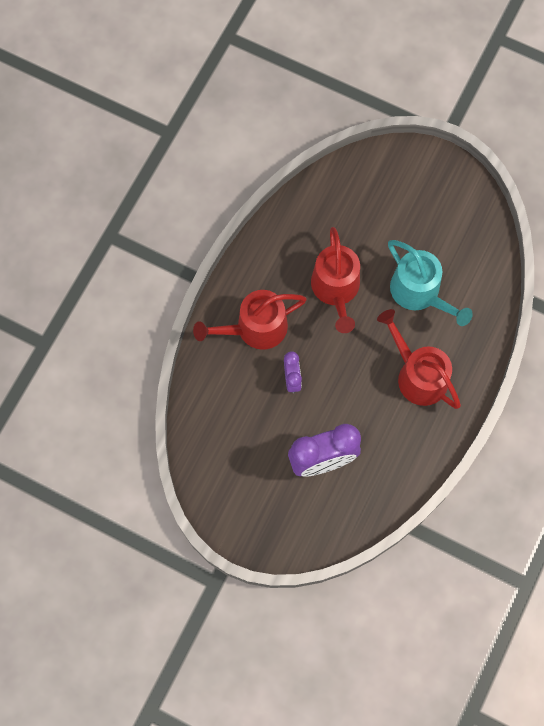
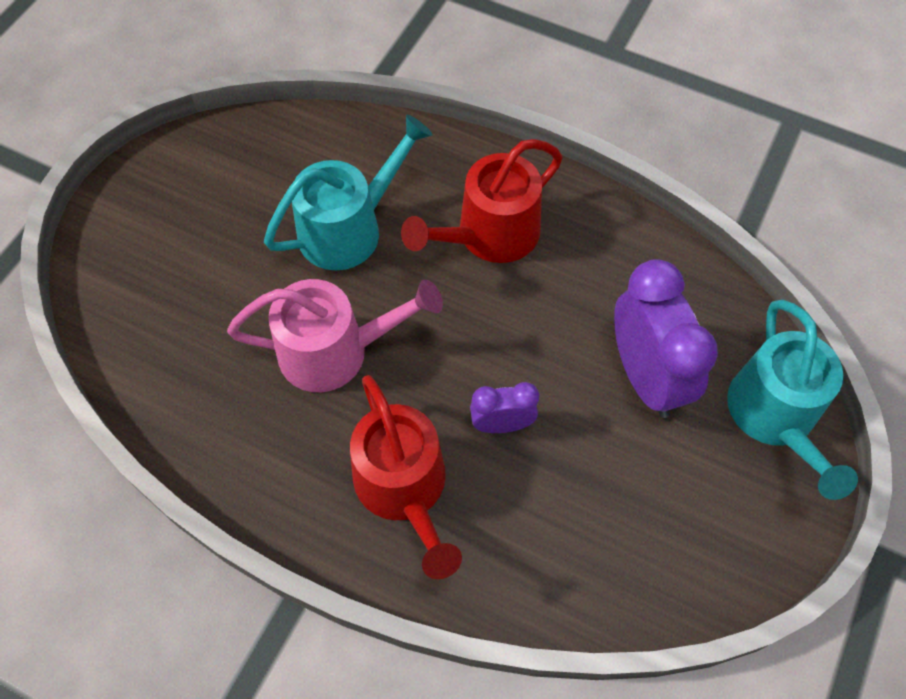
camera: 90 degrees left, 10 degrees down
red watering can [311,227,360,333] -> pink watering can [227,279,443,392]
none -> turquoise watering can [727,300,858,500]

